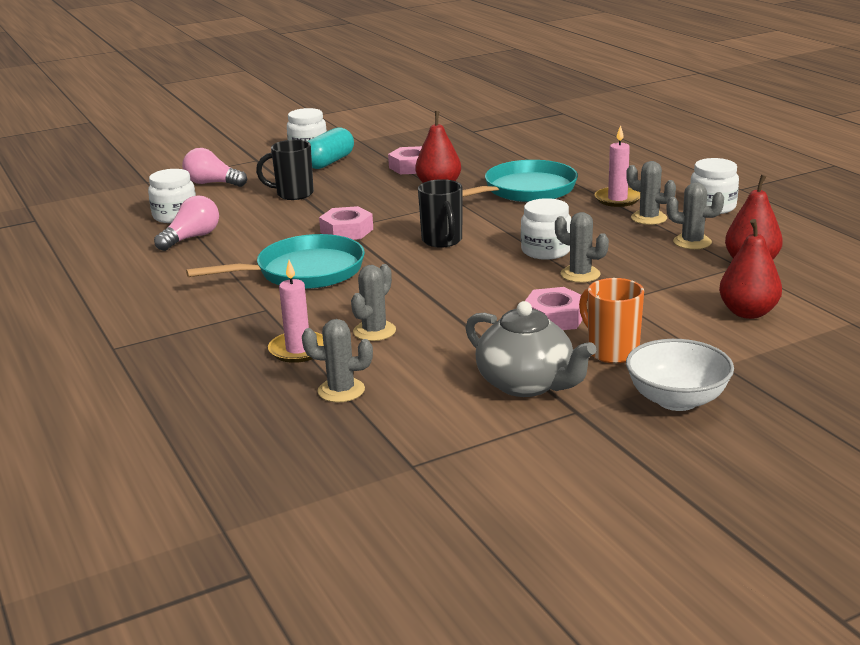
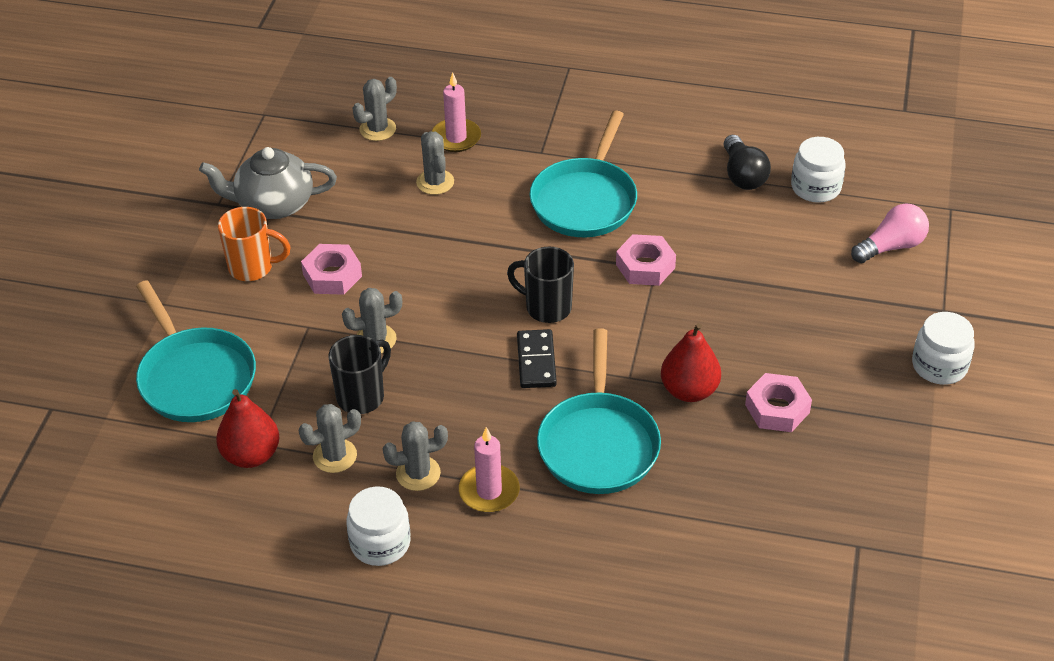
camera: 130 degrees right, 20 degrees up
pink light bulb [154,195,219,251] -> black light bulb [724,135,771,190]
black mug [256,140,314,200] -> black mug moved to [328,335,391,414]
turquoise capsule [307,127,354,169] -> none
white jar [521,198,571,260] -> none
white bowl [626,339,734,411] -> none
red pear [719,219,782,319] -> turquoise pan [136,280,256,422]
none -> black domino [517,329,557,388]

